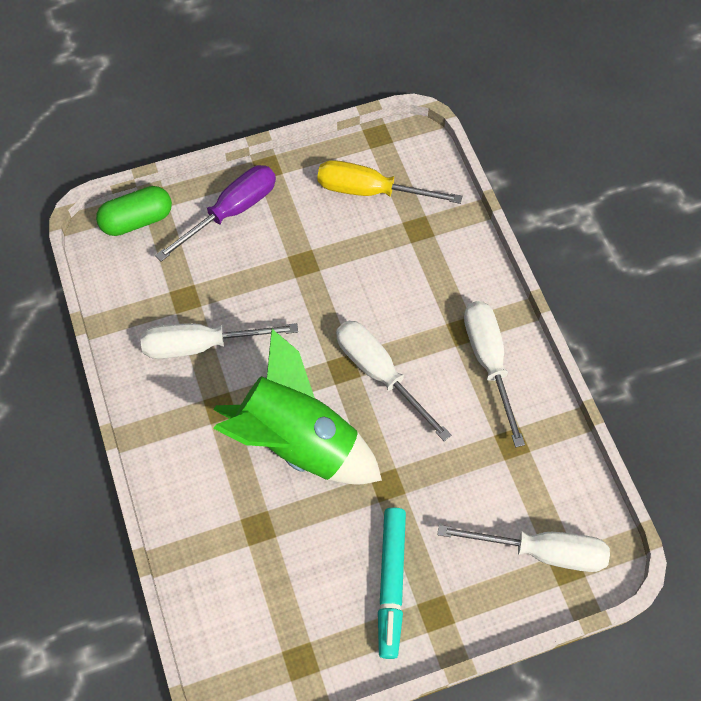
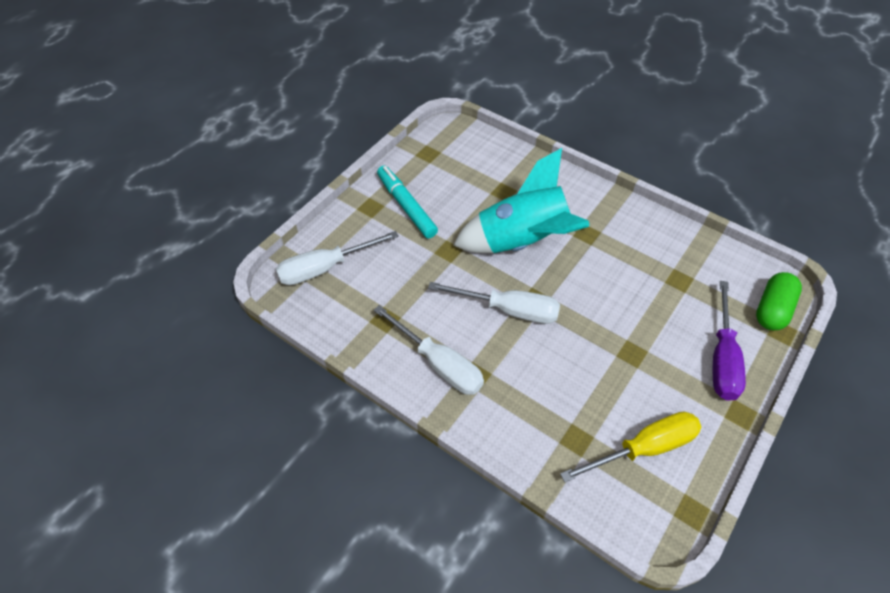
camera: 145 degrees right, 10 degrees down
white screwdriver [141,323,298,359] -> none
green rocket [213,329,382,485] -> turquoise rocket [453,148,590,253]

